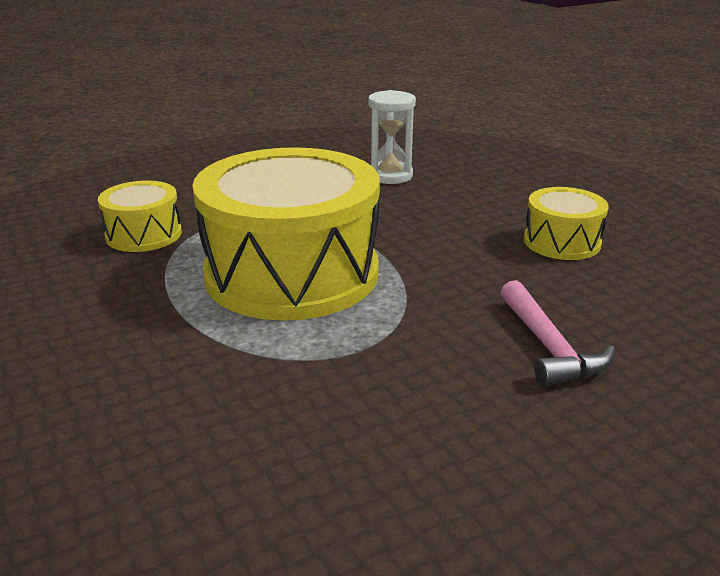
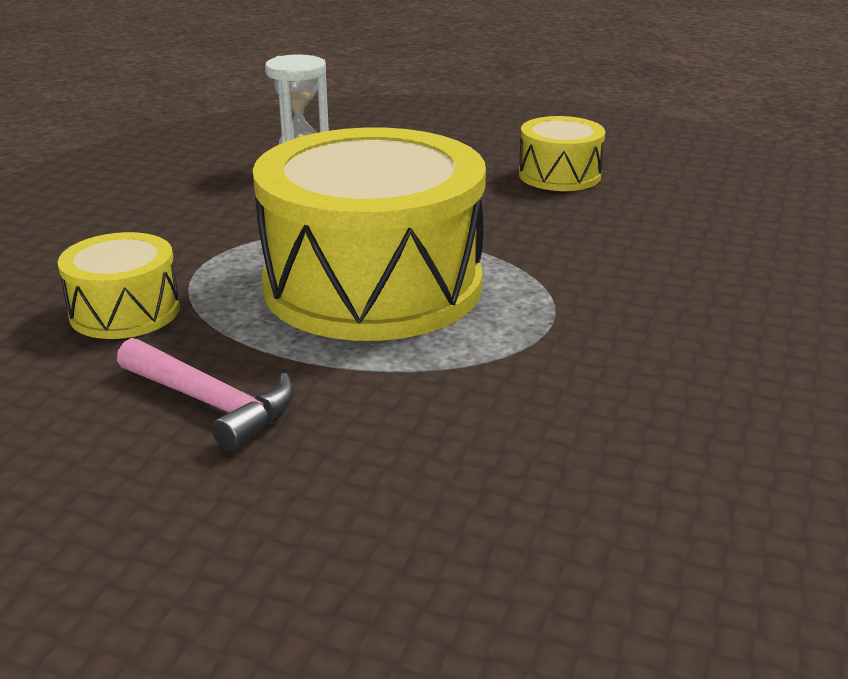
camera: 40 degrees left, 0 degrees up
pink hammer [501,280,615,387] -> pink hammer moved to [117,338,295,452]

